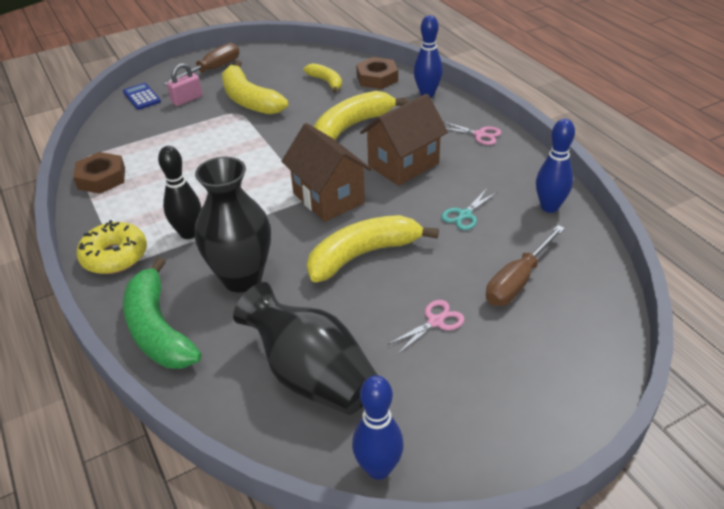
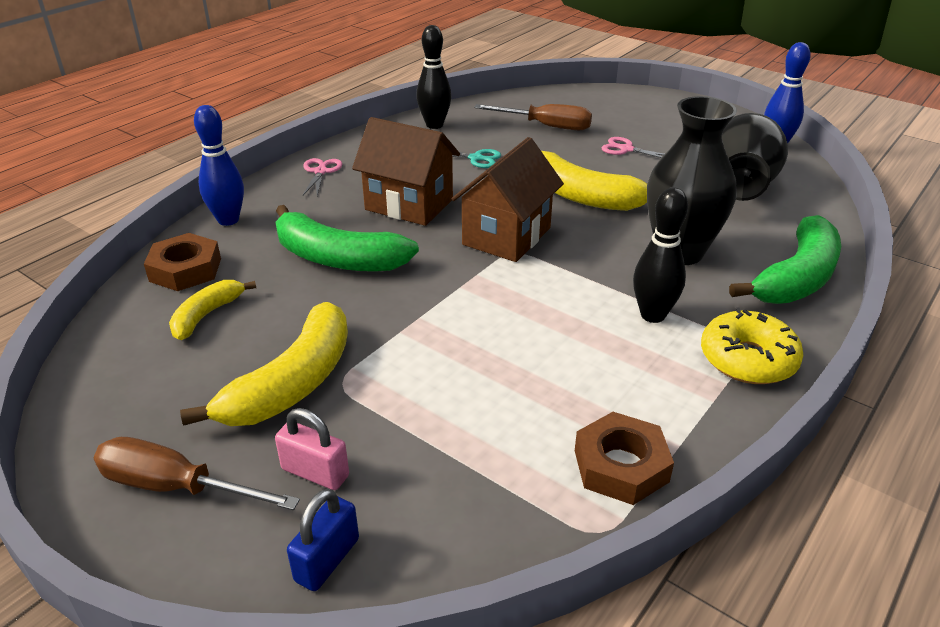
camera: 115 degrees left, 5 degrees down
blue calculator [123,83,161,110] -> blue padlock [287,489,359,591]
yellow banana [314,91,408,140] -> green banana [276,205,419,272]
blue bowling pin [536,119,575,213] -> black bowling pin [416,25,451,129]

